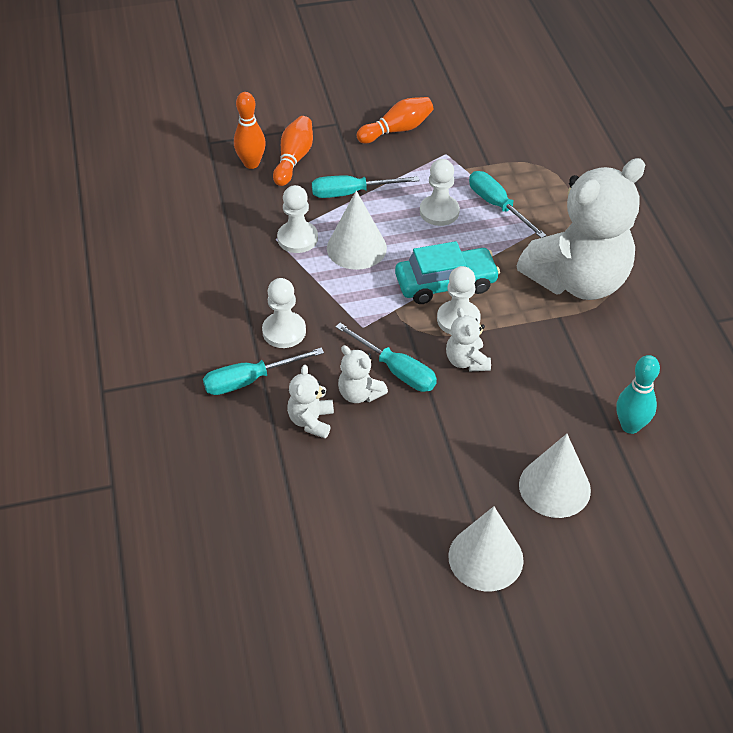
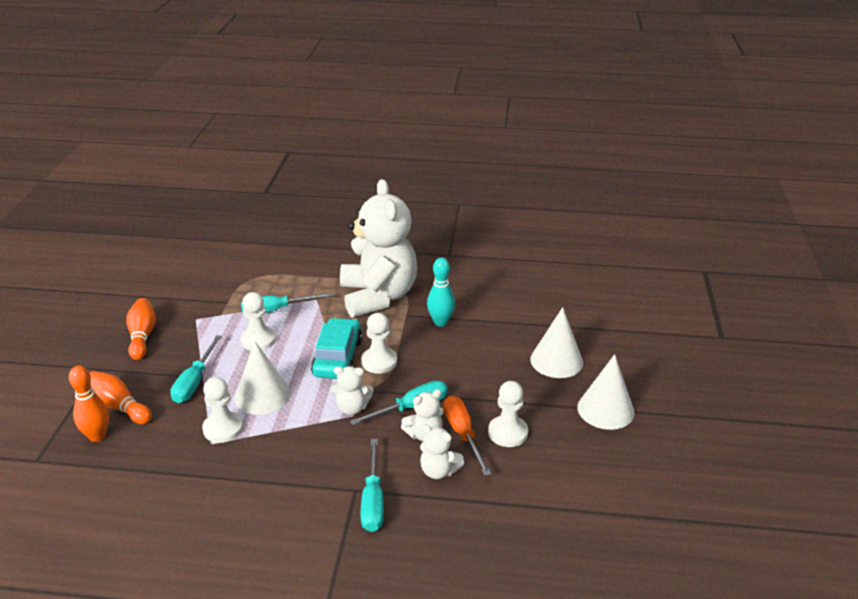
camera: 70 degrees left, 15 degrees down
white pawn [262,278,306,348] -> white pawn moved to [488,381,528,447]
white teddy bear [446,308,491,371] -> white teddy bear moved to [331,366,374,415]
turquoise bowling pin [616,355,660,434] -> turquoise bowling pin moved to [427,257,455,326]
none -> orange screwdriver [443,396,491,476]

